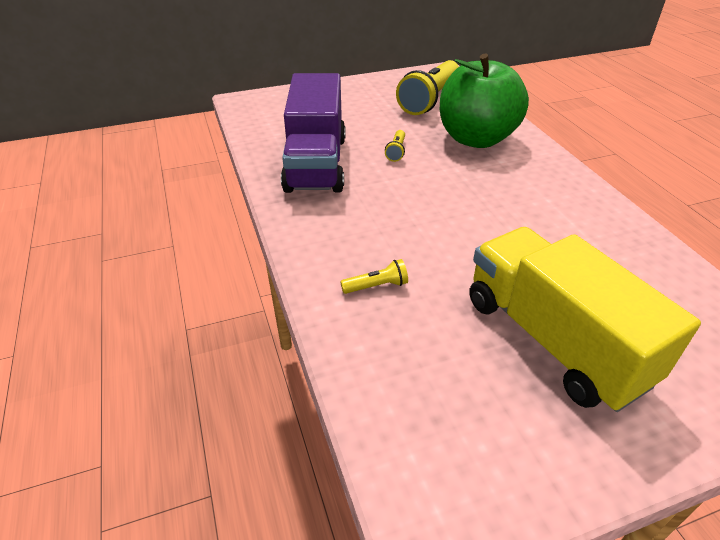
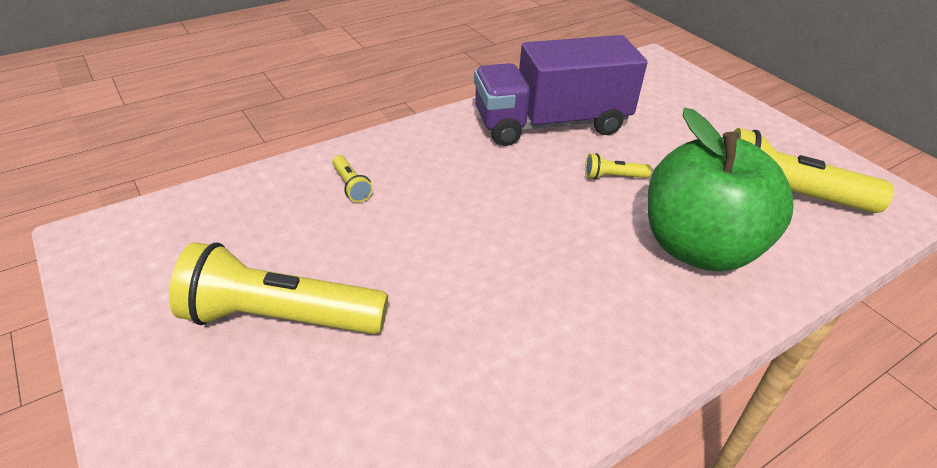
camera: 75 degrees right, 0 degrees up
yellow truck [469,227,701,412] -> yellow flashlight [169,242,388,334]

